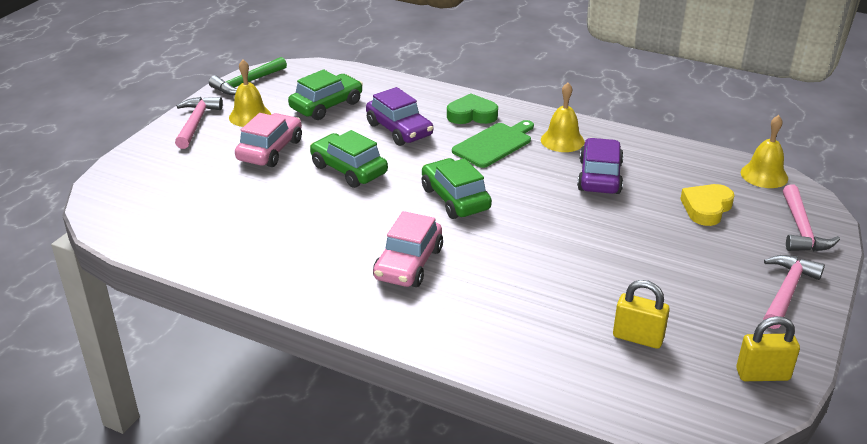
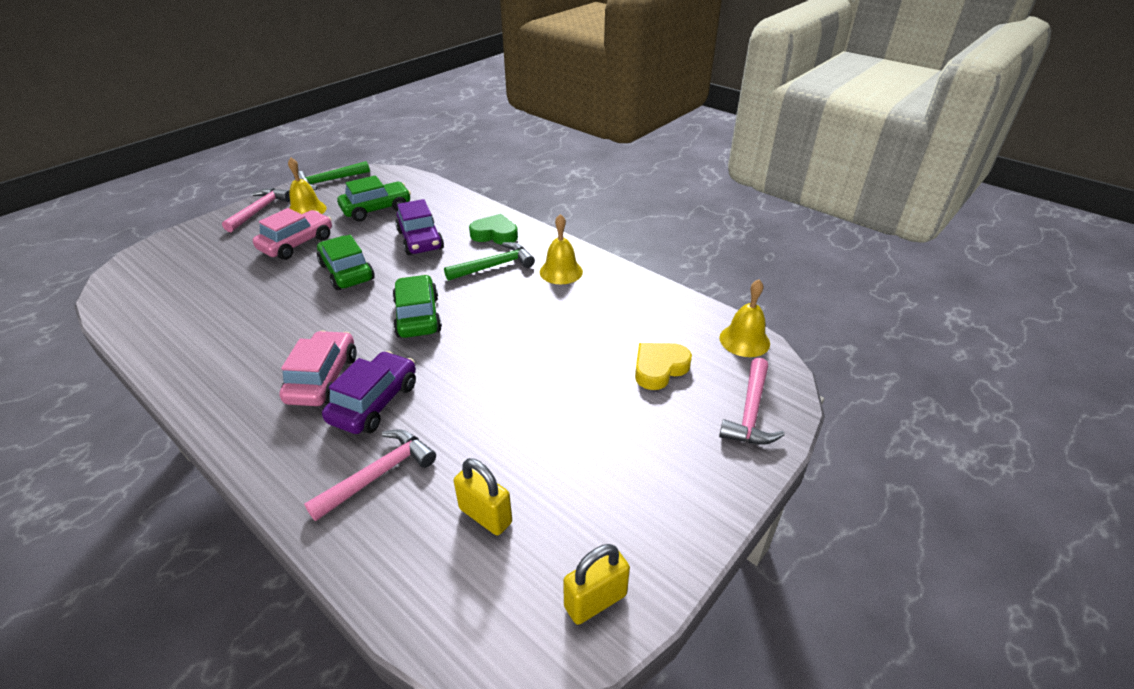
camera: 15 degrees right, 5 degrees up
pink car [373,211,443,287] -> pink car turned 150 degrees clockwise [279,330,357,406]
green cutting board [452,120,534,168] -> green hammer [444,242,535,281]
purple car [577,138,624,194] -> purple car moved to [322,351,416,434]
yellow padlock [736,316,800,381] -> yellow padlock turned 45 degrees counterclockwise [563,544,630,625]
pink hammer [763,255,825,329] -> pink hammer moved to [304,429,436,521]

